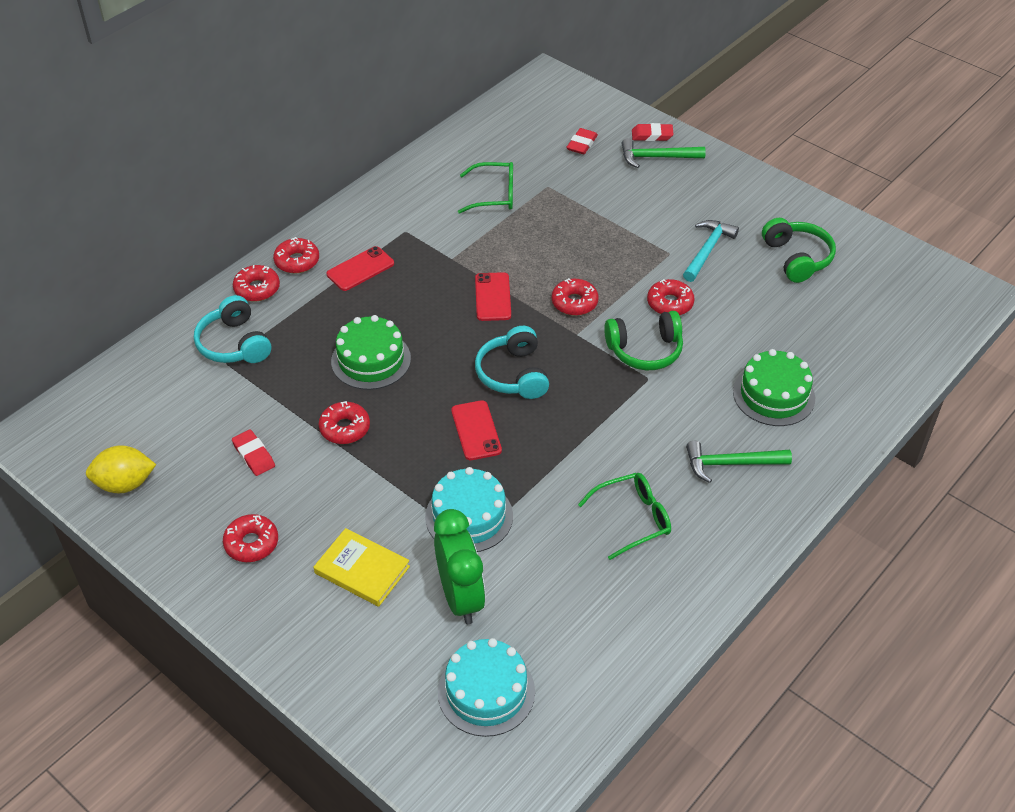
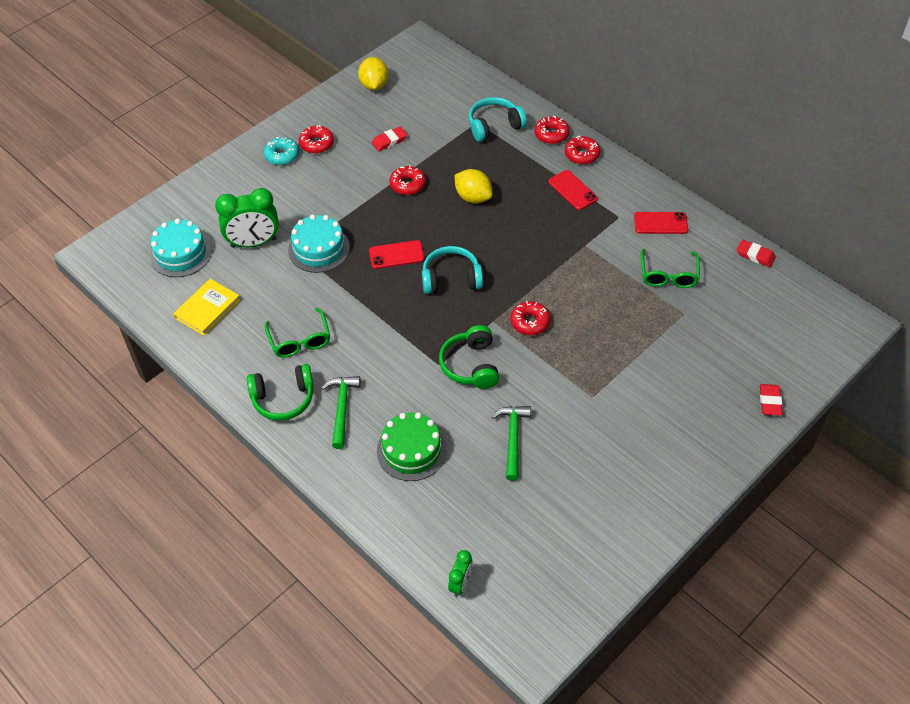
camera: 95 degrees right, 5 degrees up
yellow book [314,528,410,607] -> yellow book moved to [173,279,240,336]
green cake [331,315,411,390] -> yellow lemon [455,169,492,203]
red phone [475,272,511,321] -> red phone moved to [634,212,688,234]
red eraser [566,128,598,154] -> red eraser moved to [737,240,776,267]
green hammer [622,138,706,168] -> green hammer moved to [491,406,531,481]
red donut [647,279,695,315] -> none
turquoise hammer [683,220,739,282] -> none
green headphones [762,218,836,283] -> green headphones moved to [247,364,314,421]
none -> turquoise donut [263,137,299,165]
none -> green clock [448,550,473,597]

